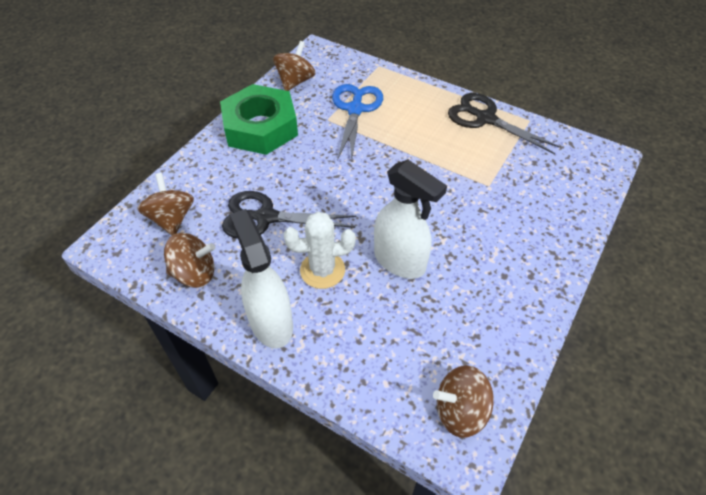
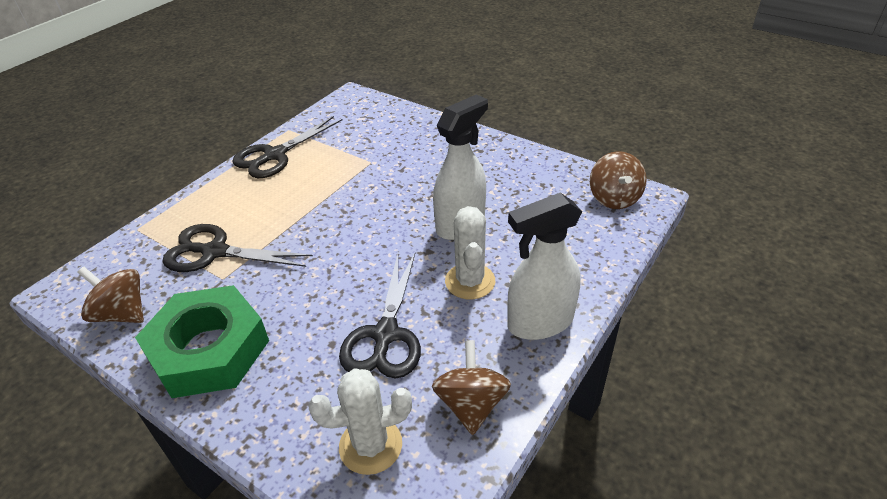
camera: 85 degrees left, 10 degrees down
brown spinning top [137,173,194,235] -> white cactus [308,368,412,475]
blue scissors [332,84,383,163] -> black scissors [162,224,313,272]

